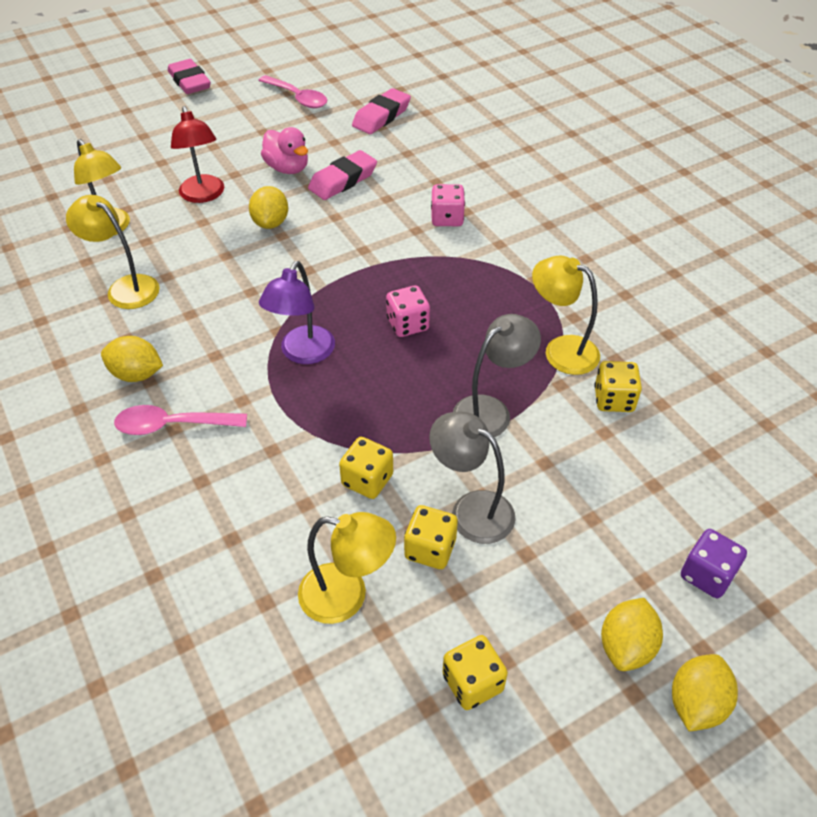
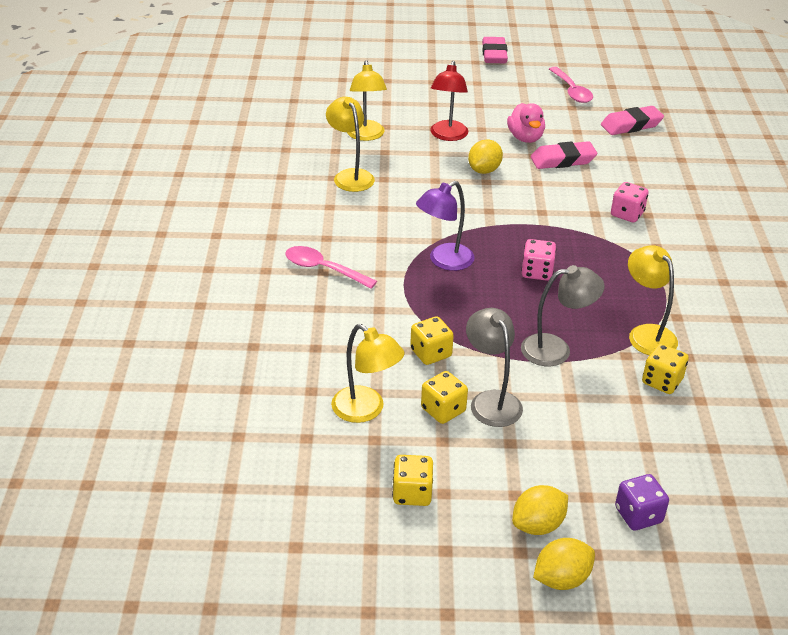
camera: 30 degrees right, 10 degrees down
yellow lemon [101,336,163,382] -> none

